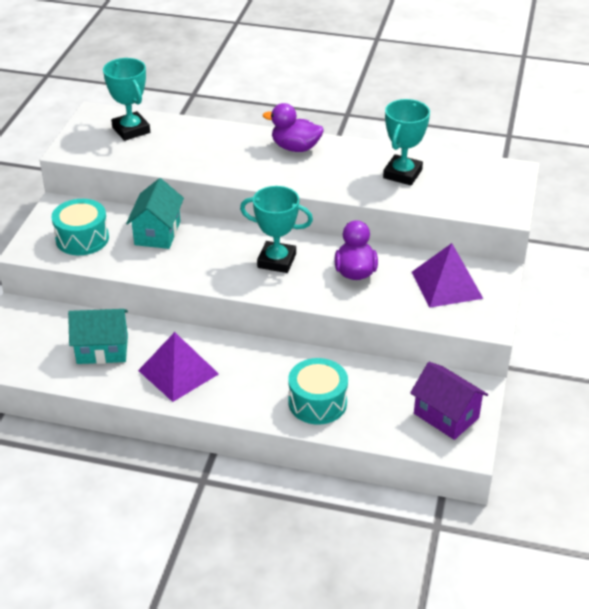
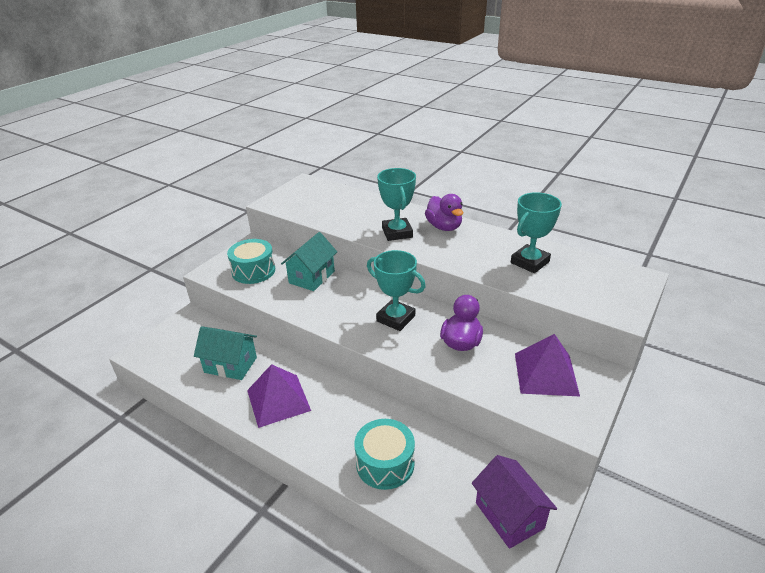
camera: 20 degrees right, 5 degrees down
turquoise trophy [103,58,150,141] -> turquoise trophy moved to [377,168,416,241]
purple duck [263,103,324,152] -> purple duck turned 150 degrees counterclockwise [425,194,463,231]

